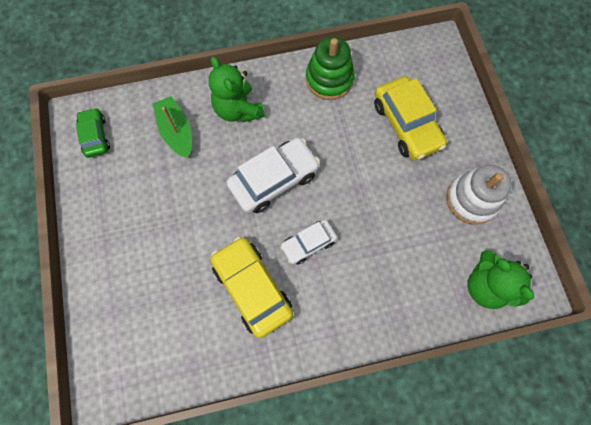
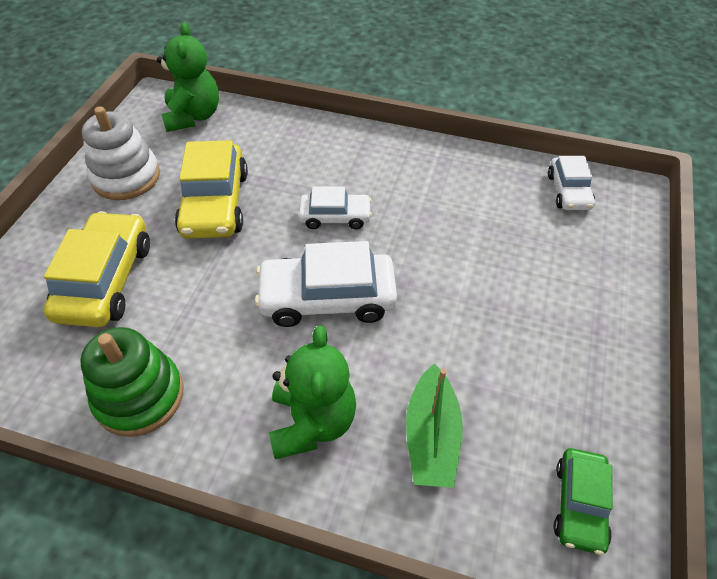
camera: 150 degrees left, 20 degrees down
yellow car [210,236,293,338] -> yellow car moved to [175,140,248,239]
none -> white car [548,156,595,210]

